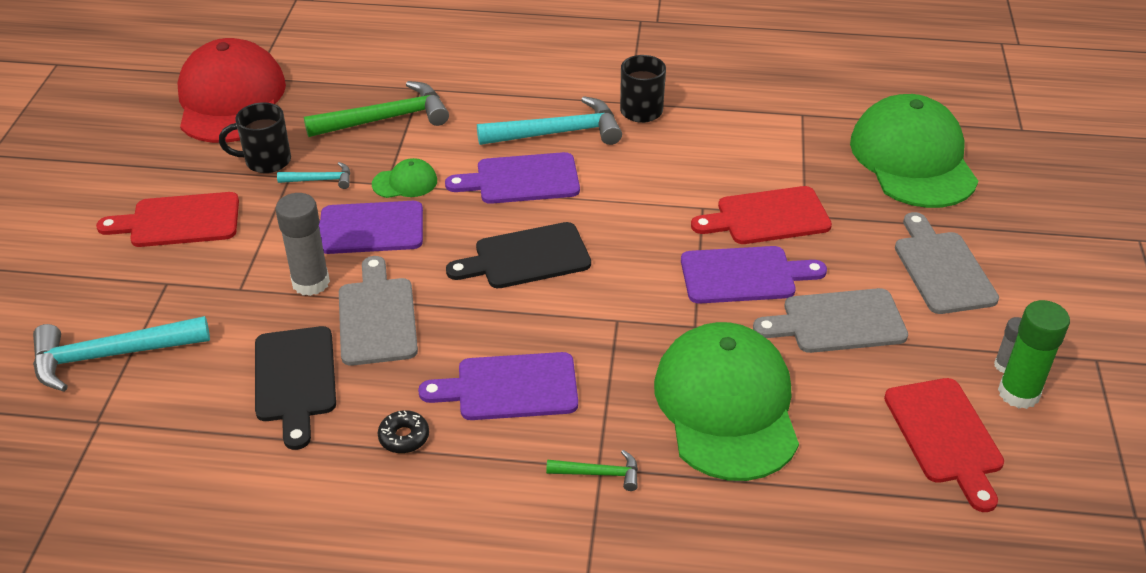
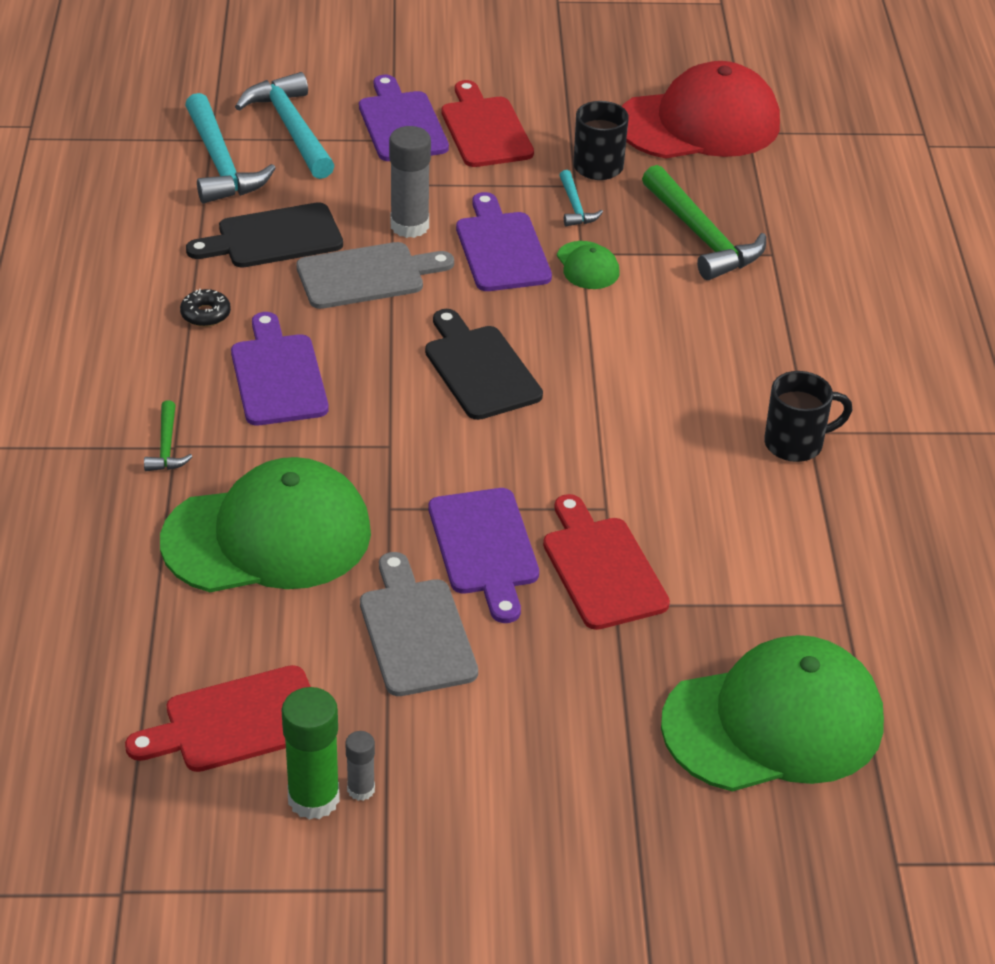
camera: 80 degrees right, 0 degrees up
purple cutting board [445,152,580,204] -> purple cutting board moved to [359,75,449,161]
turquoise hammer [477,96,622,145] -> turquoise hammer moved to [185,93,276,204]
grey cutting board [895,212,999,314] -> none

